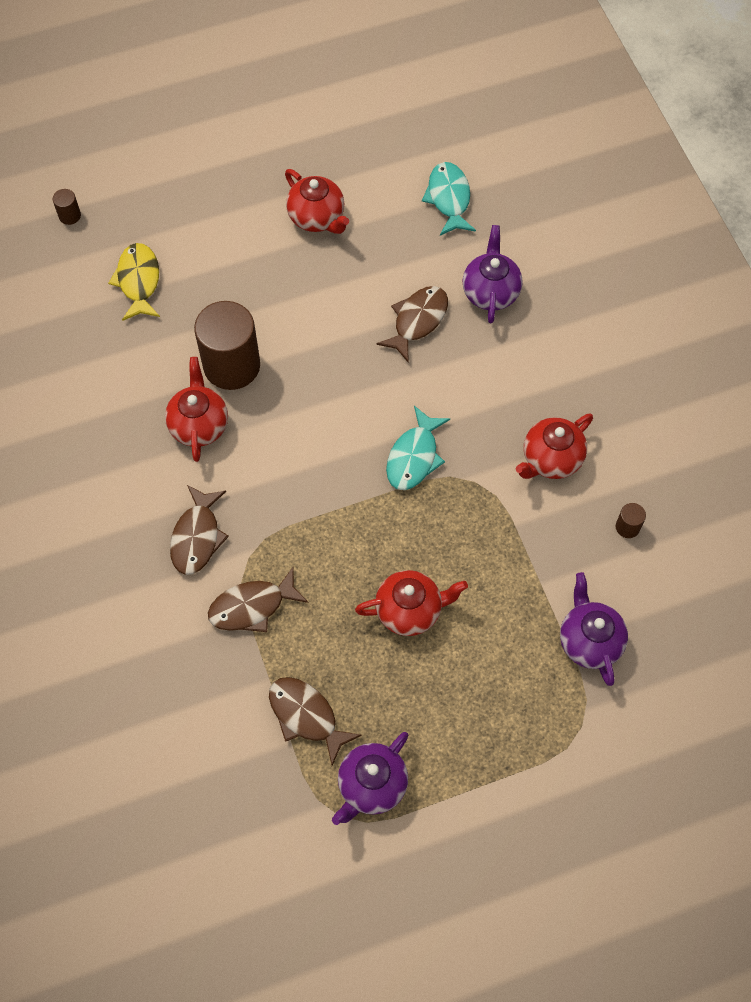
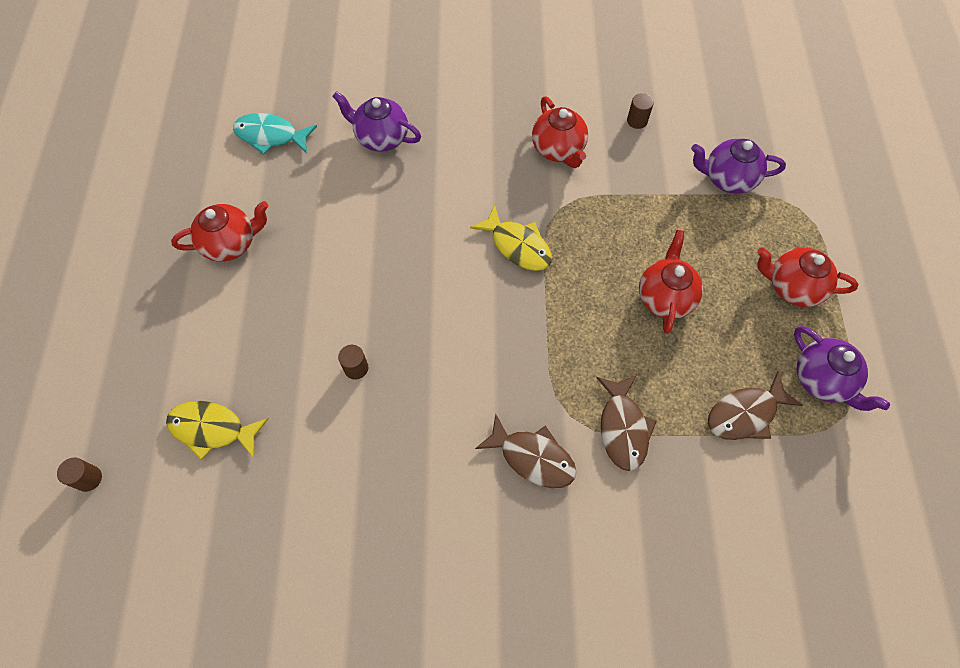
camera: 70 degrees left, 0 degrees up
red teapot [165,357,228,462] -> red teapot moved to [757,247,858,307]
brown cylinder [194,301,260,390] -> brown cylinder [338,345,368,379], size x0.41
brown fish [377,286,448,362] -> none
turquoise fish [386,406,450,490] -> yellow fish [470,205,552,271]

